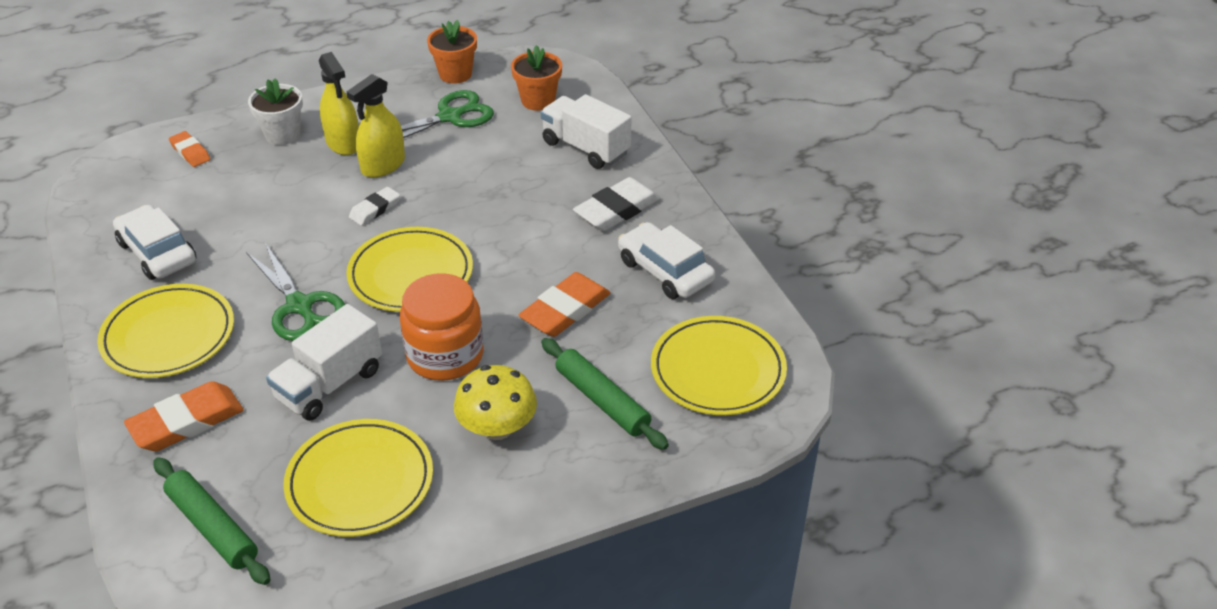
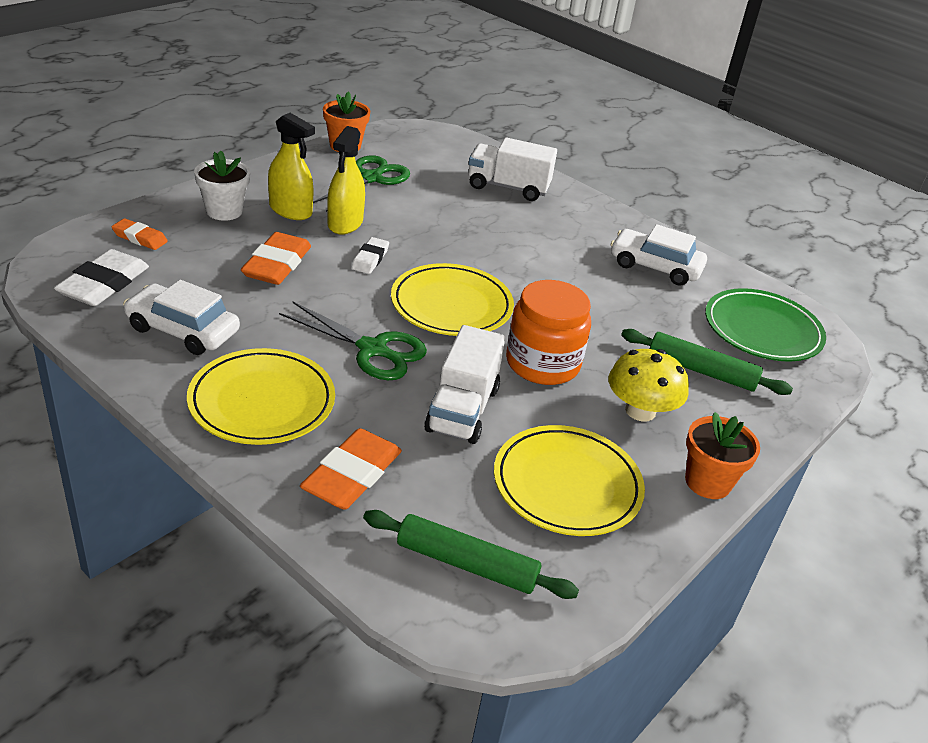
camera: 30 degrees left, 5 degrees down
orange flower pot [511,45,562,111] -> orange flower pot moved to [685,412,760,499]
orange eraser [518,272,611,337] -> orange eraser moved to [241,232,311,285]
white eraser [573,177,660,231] -> white eraser moved to [54,249,149,306]
yellow plate [651,316,787,415] -> green plate [705,288,826,362]

